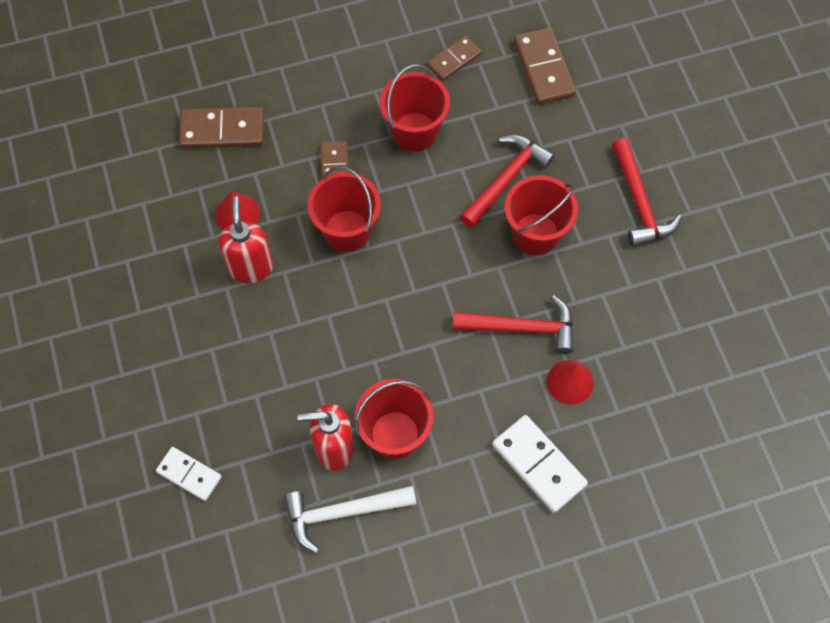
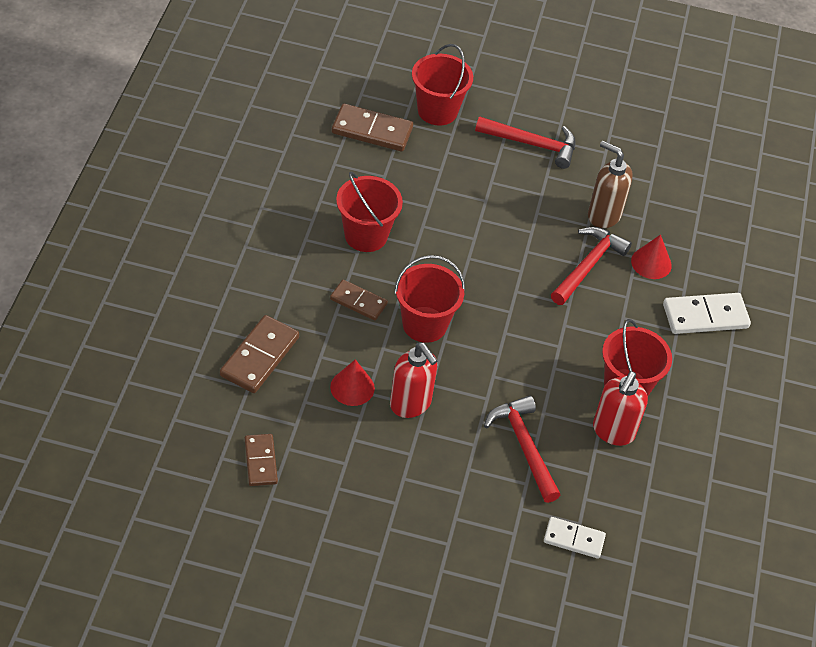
camera: 65 degrees left, 15 degrees down
white domino [156,447,222,501] -> white domino turned 45 degrees clockwise [544,517,606,559]
red soap dispenser [219,196,273,283] -> red soap dispenser turned 150 degrees counterclockwise [390,342,437,418]
white hammer [284,486,416,553] -> none
brown domino [427,36,482,81] -> brown domino moved to [245,434,278,486]
red hammer [460,135,555,228] -> red hammer moved to [484,396,560,503]
red bucket [505,175,578,255] -> red bucket moved to [412,44,473,126]
none -> brown soap dispenser [588,141,633,228]

